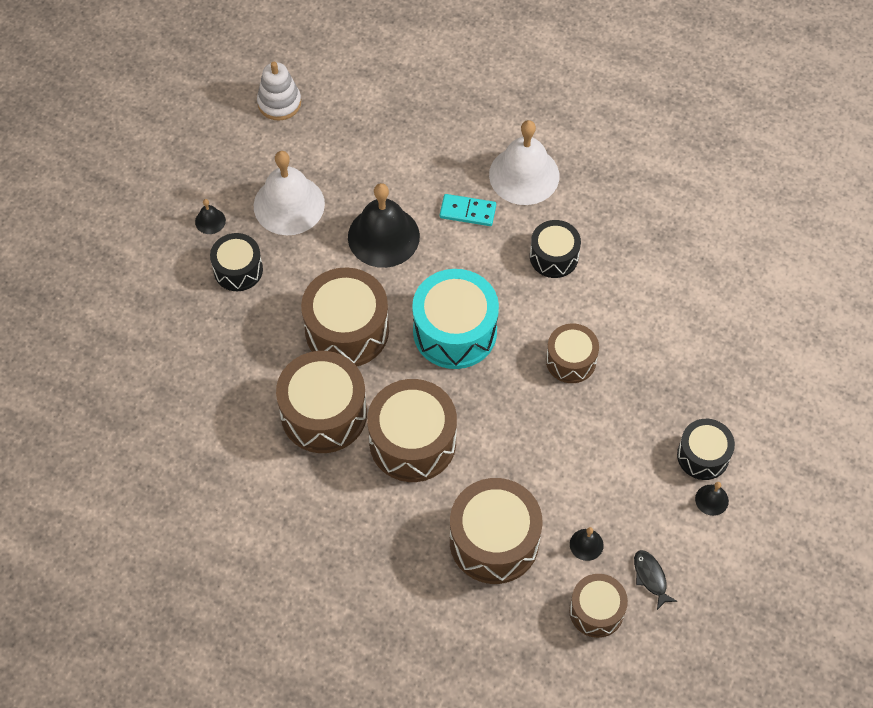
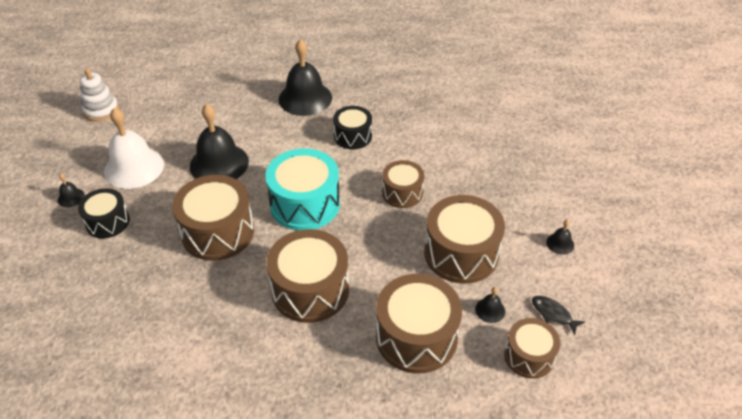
camera: 25 degrees left, 15 degrees down
brown drum [276,351,367,453] -> brown drum moved to [424,195,505,284]
turquoise domino [440,194,496,226] -> none
white bell [489,120,559,205] -> black bell [278,39,332,116]
black drum [677,419,735,480] -> none

